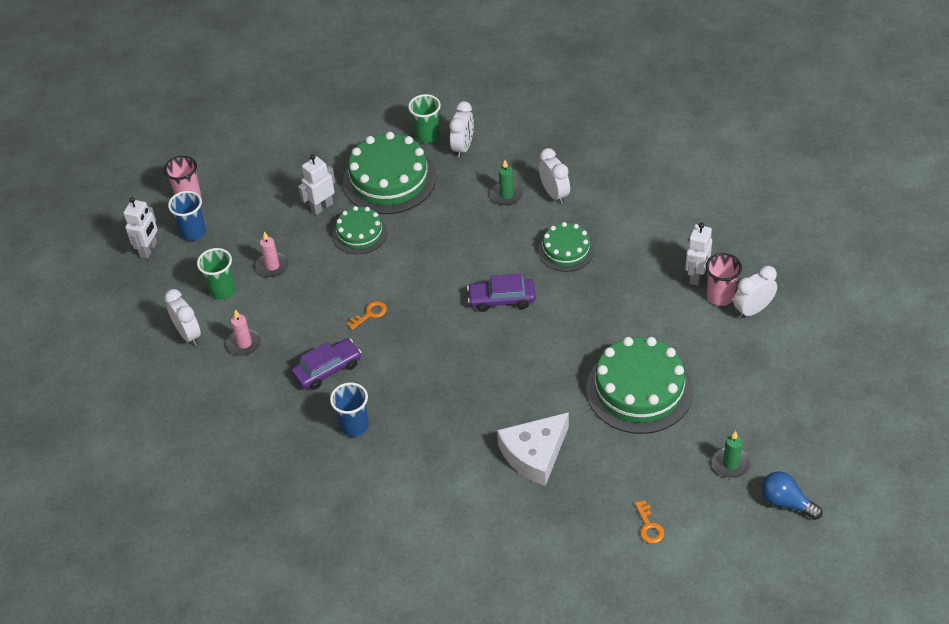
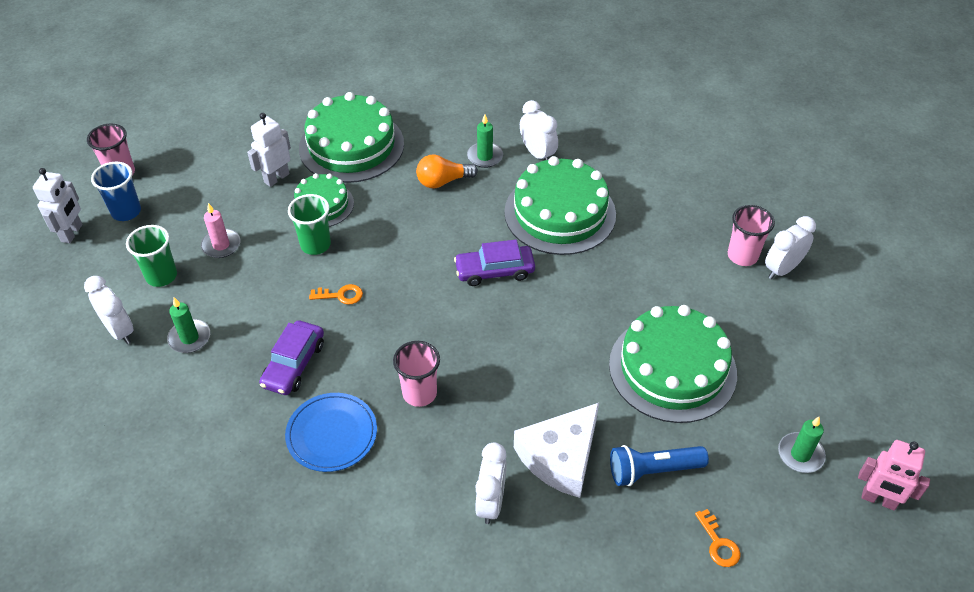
camera: 10 degrees left, 0 degrees up
pink candle [227,310,262,356] -> green candle [167,297,210,353]
purple car [292,338,361,390] -> purple car turned 150 degrees clockwise [259,320,324,395]
blue cup [330,383,369,437] -> blue plate [285,393,377,472]
orange key [347,301,387,330] -> orange key turned 45 degrees clockwise [309,284,363,305]
green cup [408,94,441,143] -> green cup moved to [288,194,331,255]
white clock [449,101,474,158] -> white clock moved to [475,442,507,524]
green cake [538,222,594,272] -> green cake [504,156,616,255], size x1.76
white robot [685,223,712,285] -> none
blue light bulb [761,471,823,520] -> pink robot [858,440,930,511]
none -> pink cup [393,341,440,407]
none -> orange light bulb [416,154,478,188]
none -> blue flashlight [610,445,709,486]

